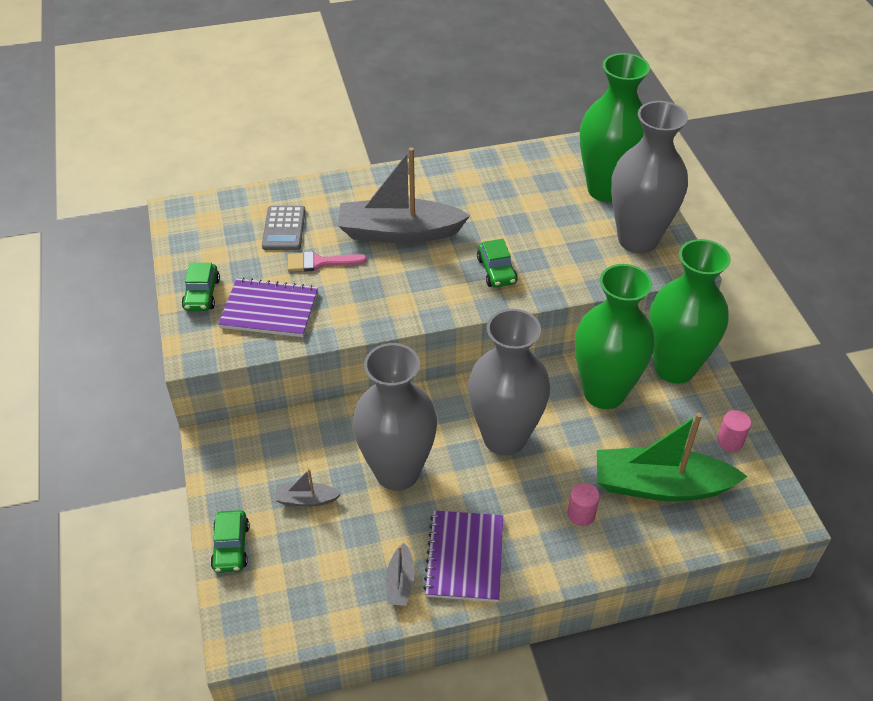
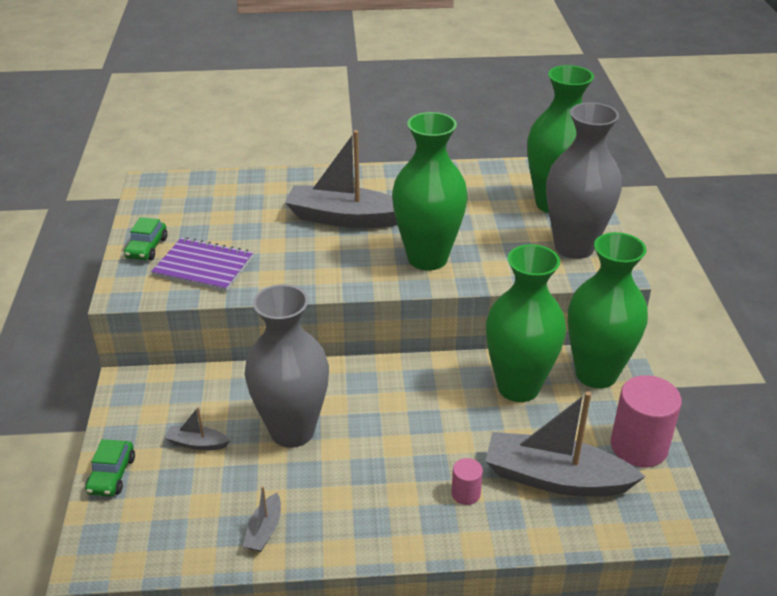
camera: 10 degrees right, 10 degrees down
grey calculator [262,206,305,250] -> none
pink brush [288,251,367,272] -> none
purple notebook [423,510,503,602] -> none
grey vase [468,309,550,456] -> none
green car [477,239,518,288] -> green vase [392,112,468,270]
green boat [597,413,748,501] -> grey boat [485,391,645,497]
pink cylinder [717,410,751,451] -> pink cylinder [611,375,682,467], size x2.05

